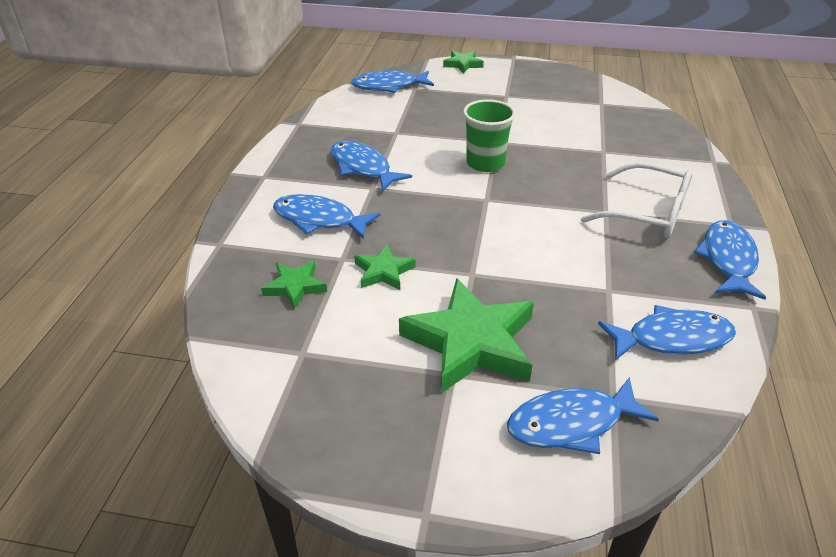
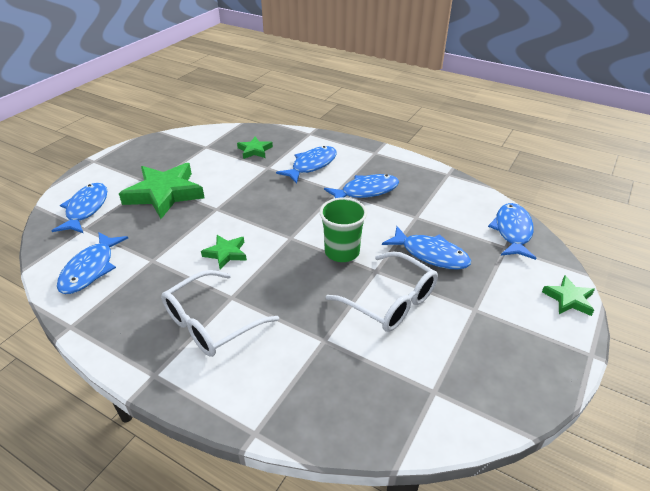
camera: 110 degrees right, 0 degrees up
green star [354,244,416,290] -> green star moved to [201,235,247,269]
blue fish [694,220,766,300] -> blue fish moved to [382,226,471,270]
none -> white glasses [326,251,438,332]

